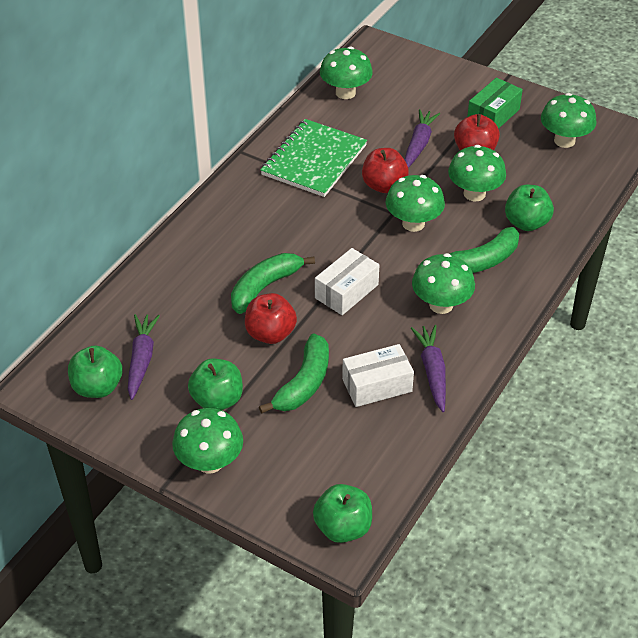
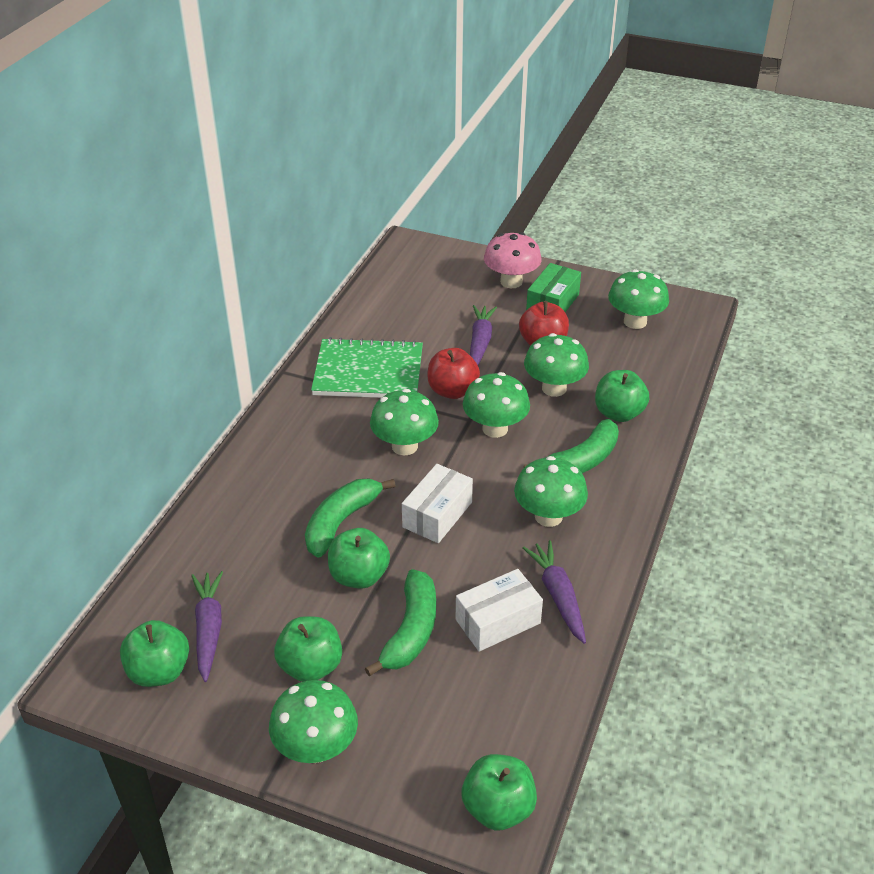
camera: 10 degrees left, 5 degrees down
red apple [245,293,297,344] -> green apple [328,528,390,589]
green notebook [260,119,367,197] -> green notebook turned 75 degrees clockwise [311,337,423,398]
green mushroom [320,47,373,99] -> green mushroom moved to [370,389,439,456]
none -> pink mushroom [484,232,542,288]

